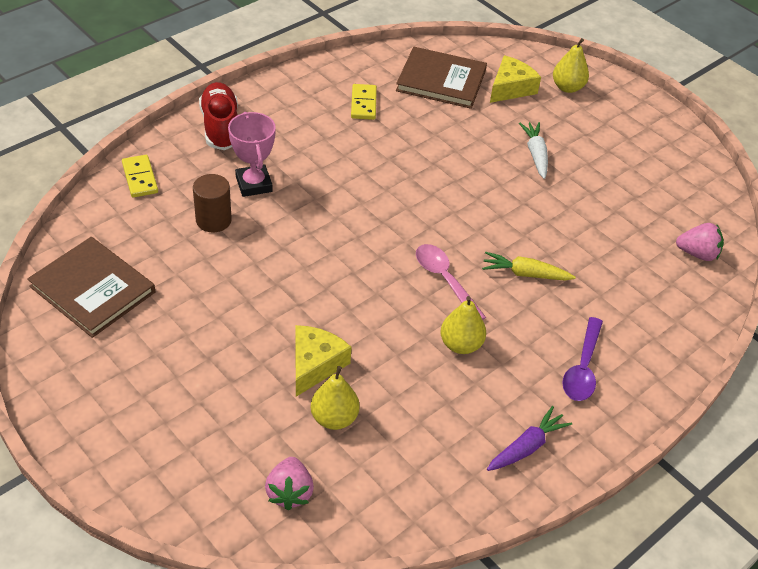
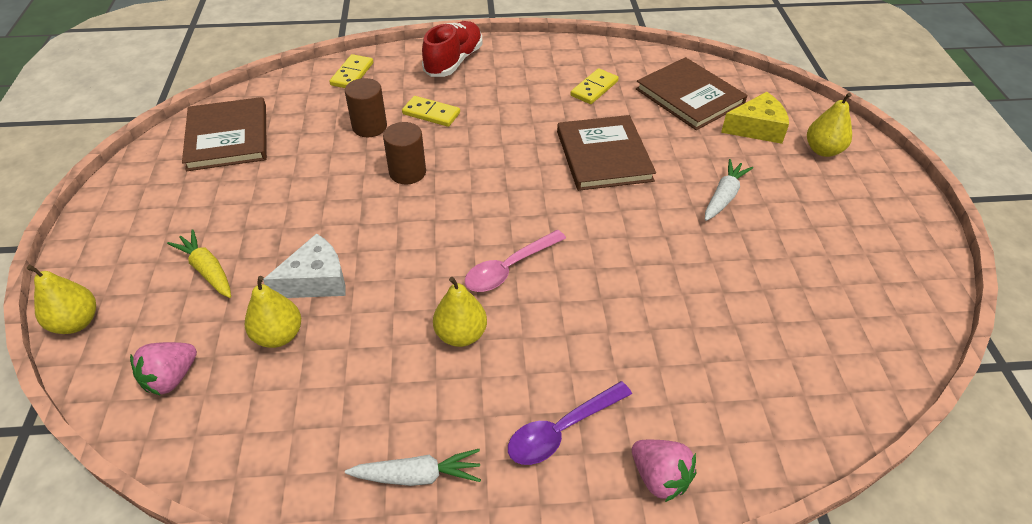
camera: 40 degrees right, 0 degrees up
pink trophy [228,112,276,197] -> yellow domino [402,96,460,127]
yellow cheese [295,325,352,397] -> white cheese [263,233,346,298]
pink spoon [416,244,486,320] -> pink spoon turned 135 degrees counterclockwise [465,230,566,292]
yellow carrot [482,252,576,281] -> yellow carrot moved to [167,229,231,298]
purple carrot [487,406,573,471] -> white carrot [345,449,481,486]
pink strawberry [676,223,724,261] -> pink strawberry moved to [632,440,696,502]
none -> yellow pear [27,265,96,334]
none -> brown cylinder [383,122,426,184]
none -> brown book [557,115,656,191]

